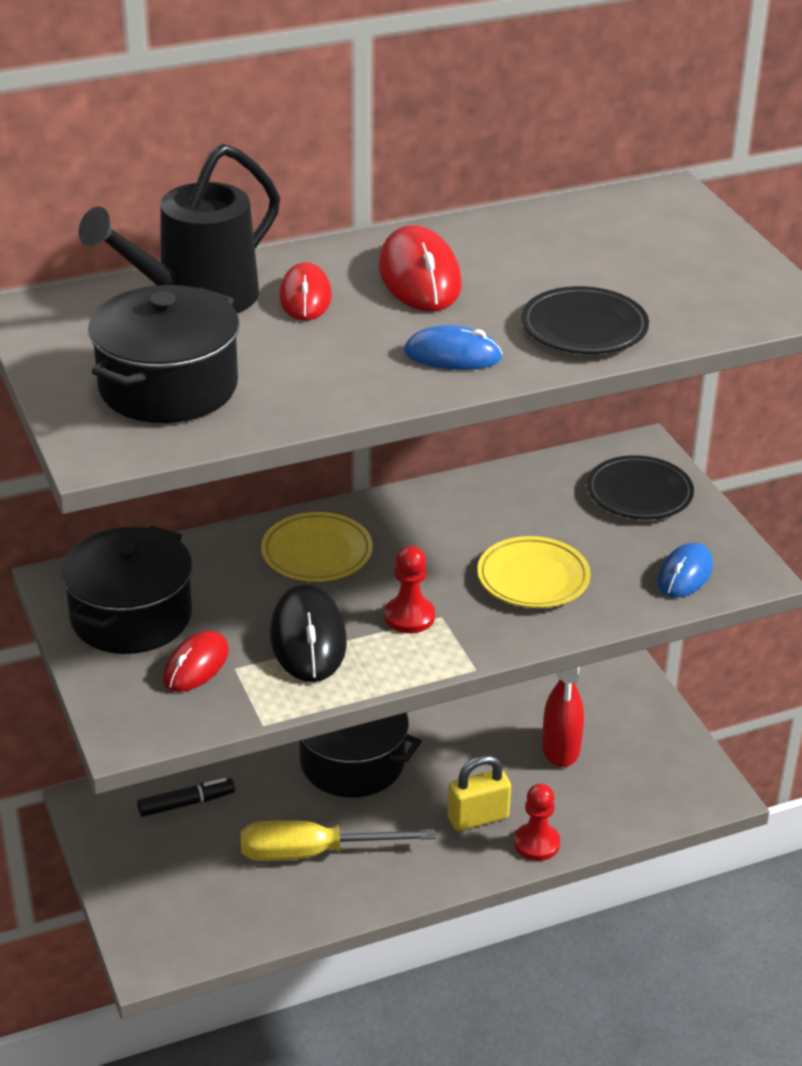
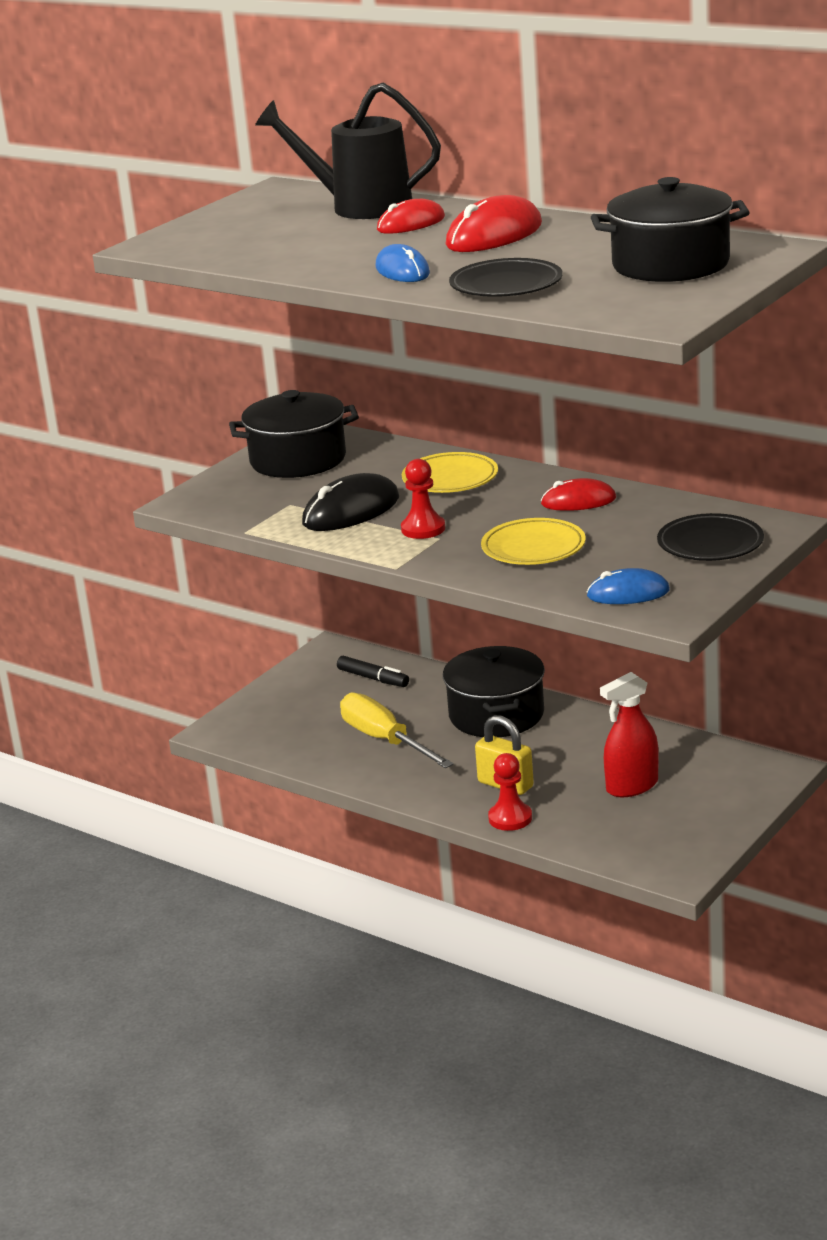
camera: 60 degrees right, 10 degrees down
black pot [88,285,240,423] -> black pot moved to [591,177,750,282]
red mouse [163,631,229,692] -> red mouse moved to [541,478,616,511]

